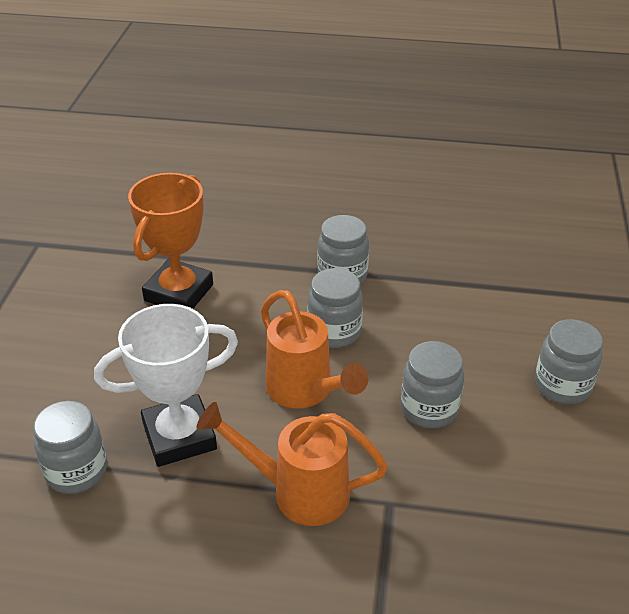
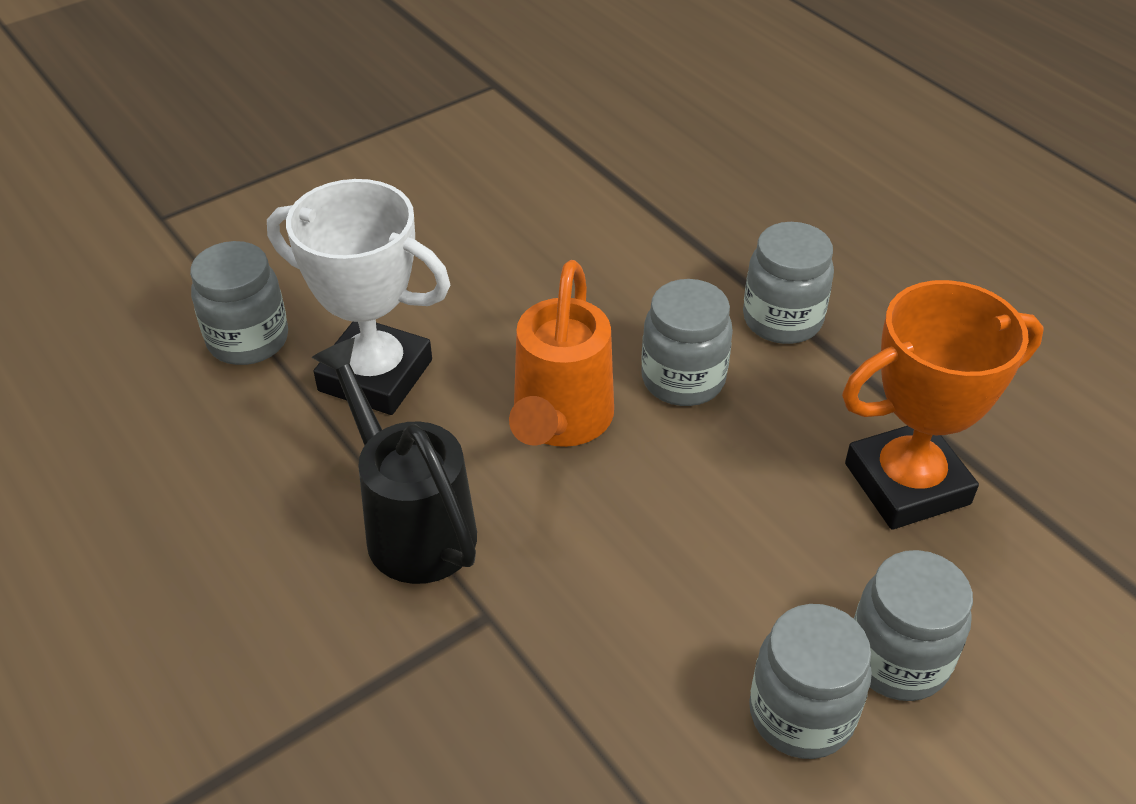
camera: 45 degrees right, 5 degrees up
orange trophy [128,173,213,309] -> orange trophy moved to [842,280,1044,530]
orange watering can [197,402,388,526] -> black watering can [312,338,477,584]
grey jar [401,341,464,428] -> grey jar moved to [749,604,872,759]

